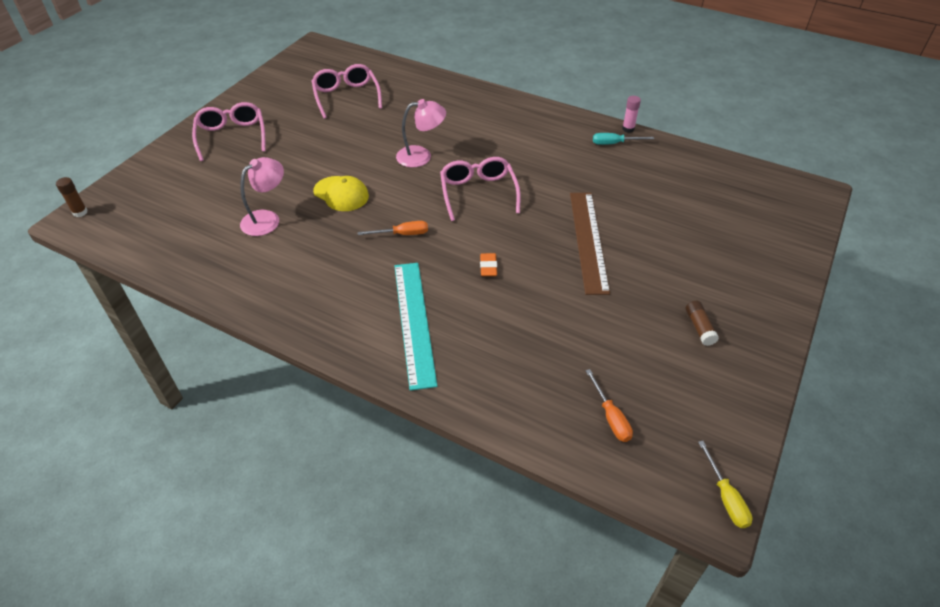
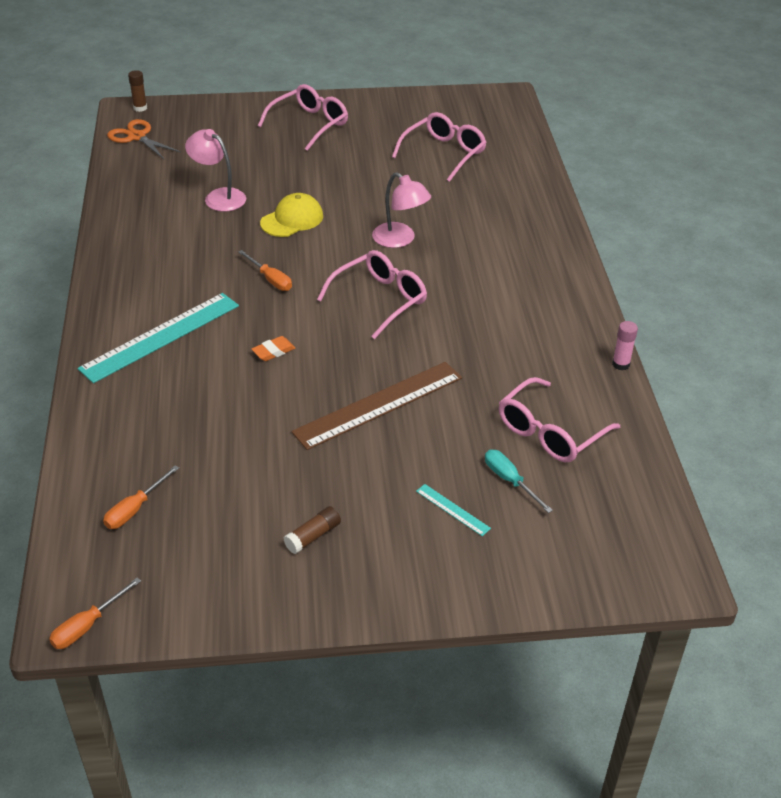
camera: 55 degrees right, 5 degrees down
pink lamp [240,157,284,236] -> pink lamp turned 150 degrees counterclockwise [185,129,246,212]
yellow cap [313,176,369,211] -> yellow cap turned 135 degrees counterclockwise [260,193,323,237]
turquoise screwdriver [593,133,654,145] -> turquoise screwdriver moved to [485,450,553,513]
yellow screwdriver [698,441,752,528] -> orange screwdriver [49,577,141,649]
none -> orange scissors [107,119,181,159]
none -> turquoise ruler [416,484,491,536]
none -> pink glasses [499,377,620,462]

